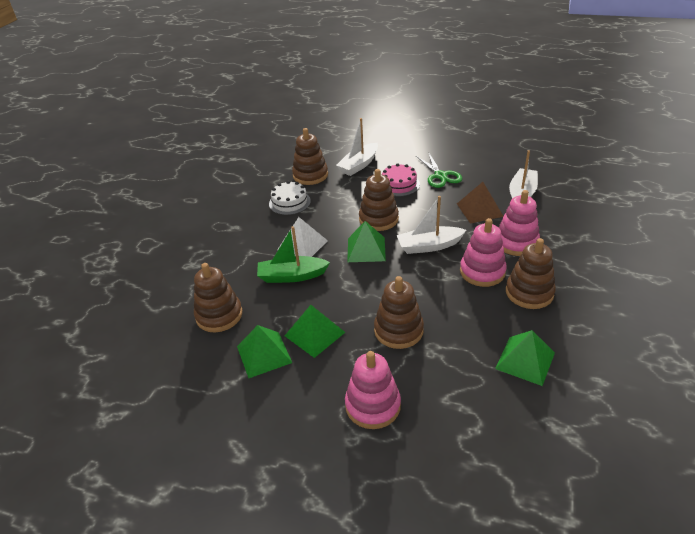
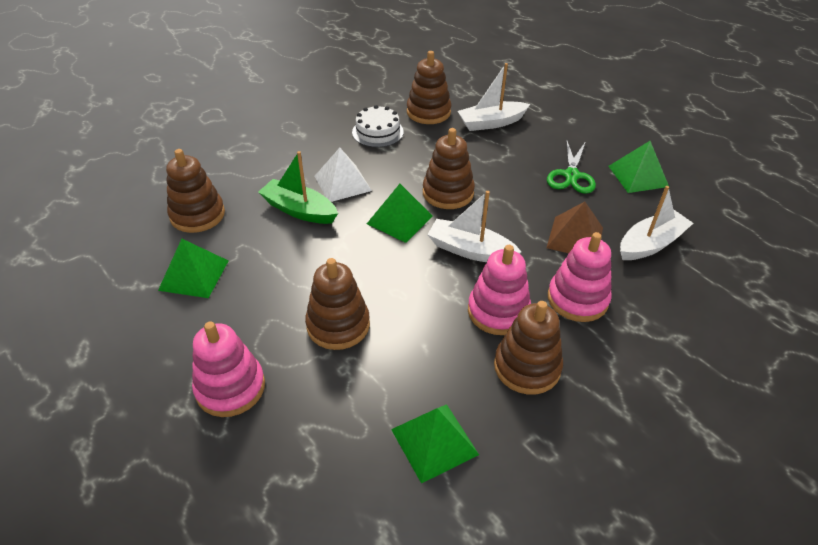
camera: 30 degrees right, 5 degrees up
green pyramid [285,305,345,358] -> green pyramid moved to [608,141,669,193]
pink cake [382,163,420,196] -> none

